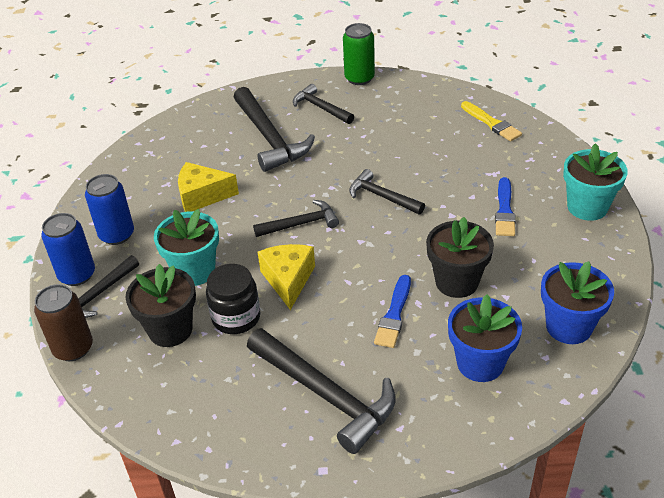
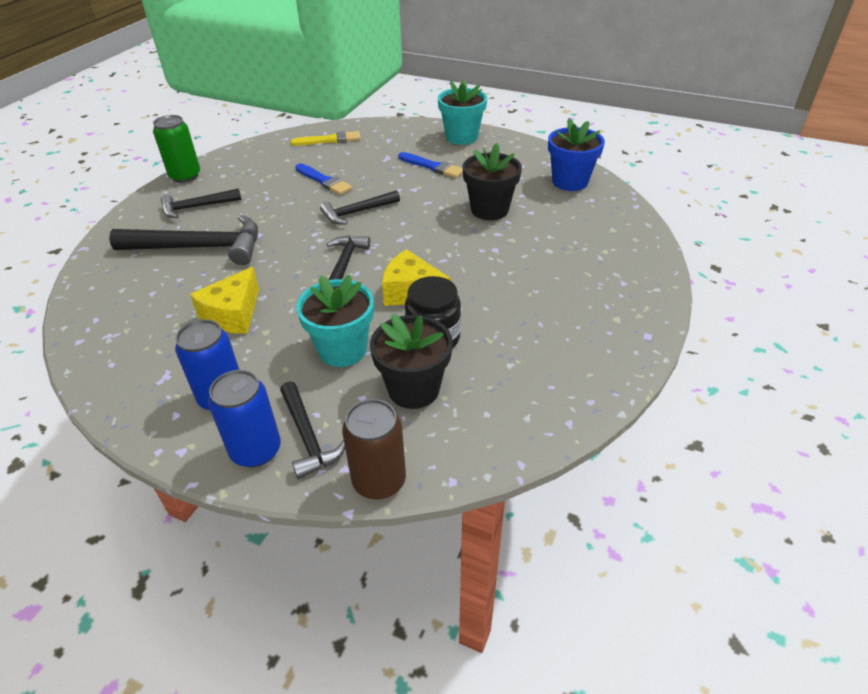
camera: 65 degrees left, 0 degrees up
black hammer [247,328,396,454] -> none
blue brush [374,275,411,348] -> blue brush moved to [295,163,352,195]
blue flower pot [448,294,522,382] -> none

